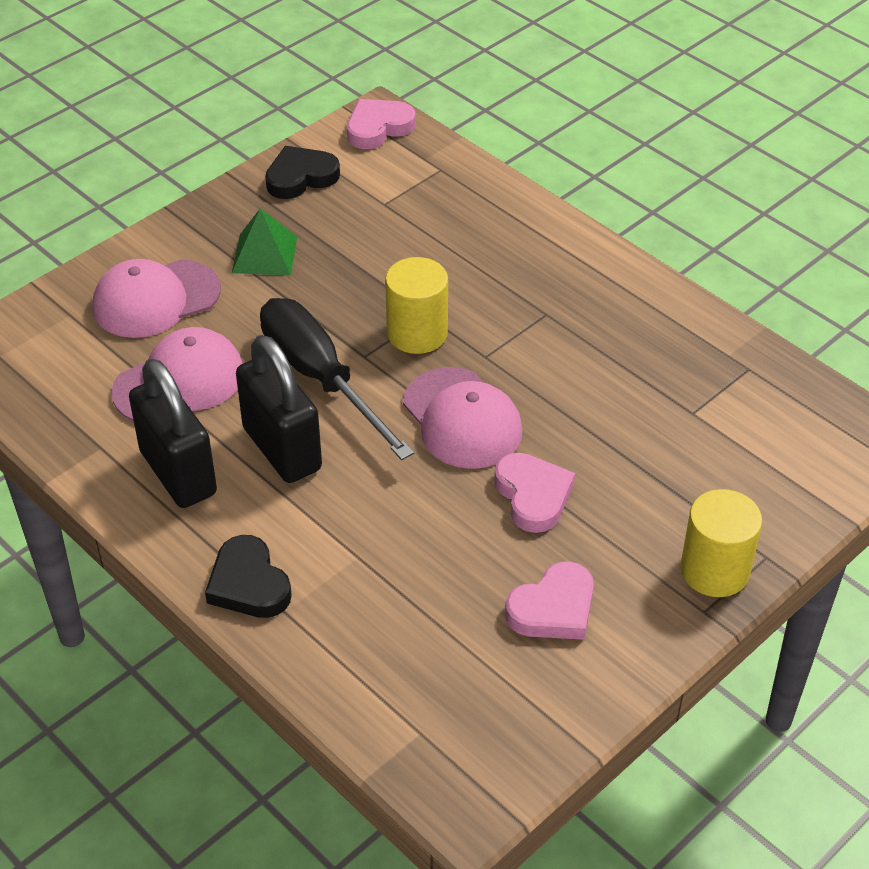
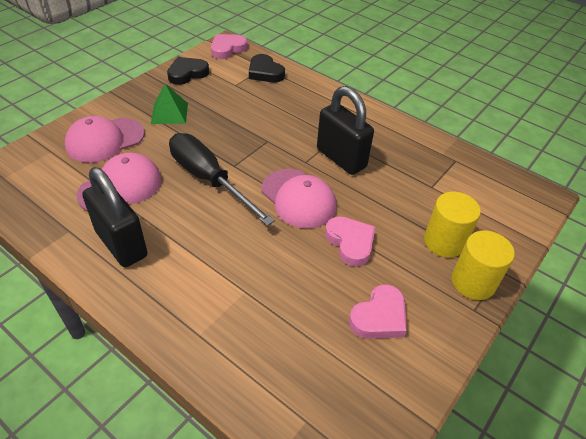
camera: 10 degrees left, 0 degrees up
black heart [205,535,292,618] -> black heart moved to [249,54,285,82]
black padlock [236,335,322,483] -> black padlock moved to [317,86,374,175]
yellow cylinder [385,257,448,354] -> yellow cylinder moved to [424,192,481,258]

